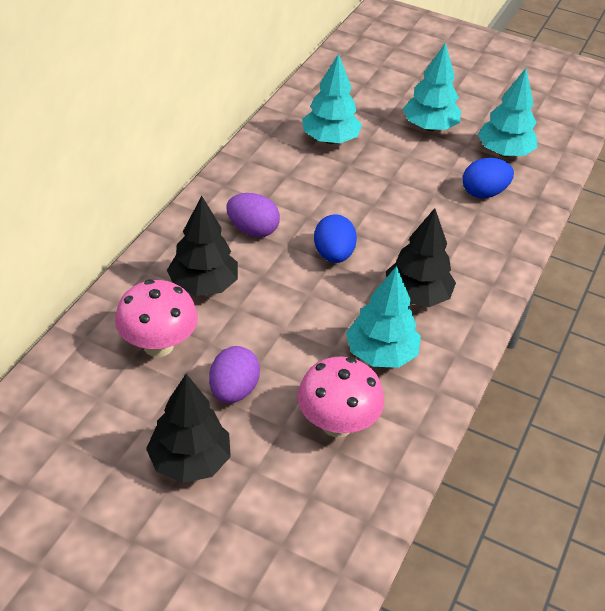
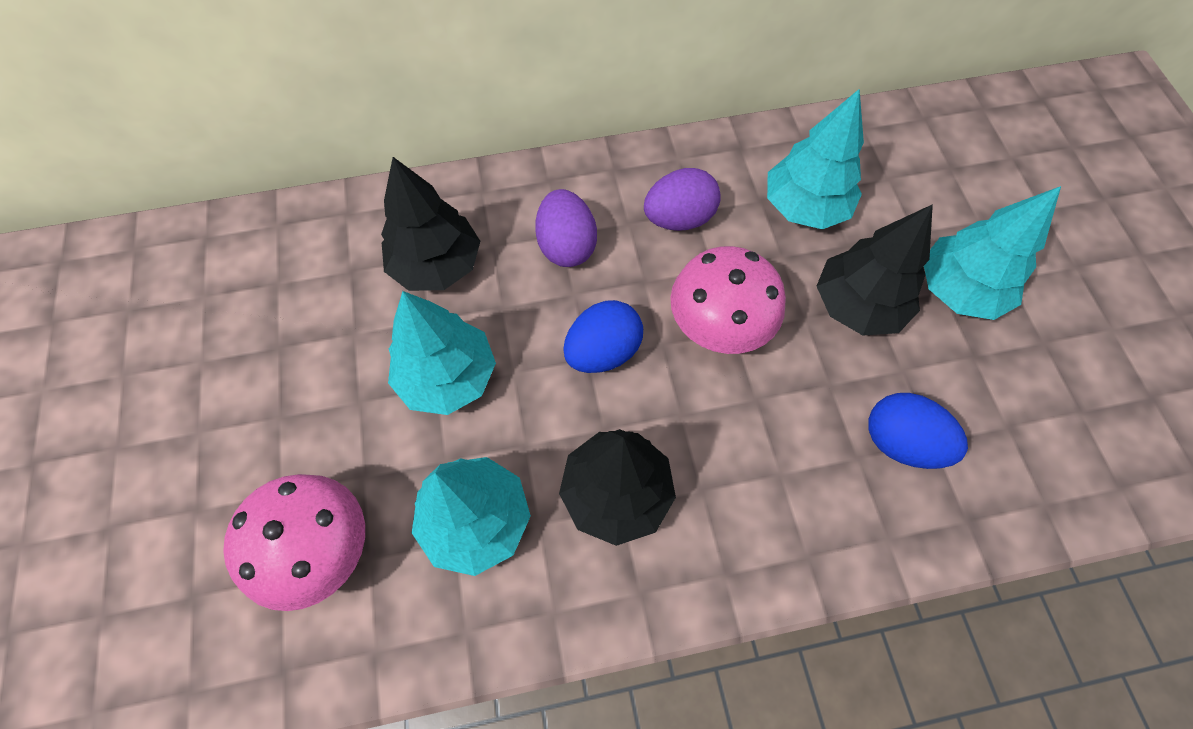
camera: 55 degrees right, 20 degrees up
pink mushroom [115,279,198,357] -> pink mushroom moved to [670,246,786,354]
black tree [146,374,231,483] -> black tree moved to [817,204,933,336]
purple egg [209,346,260,403] -> purple egg moved to [644,168,721,231]
turquoise tree [478,68,537,157] -> turquoise tree moved to [388,291,496,415]

